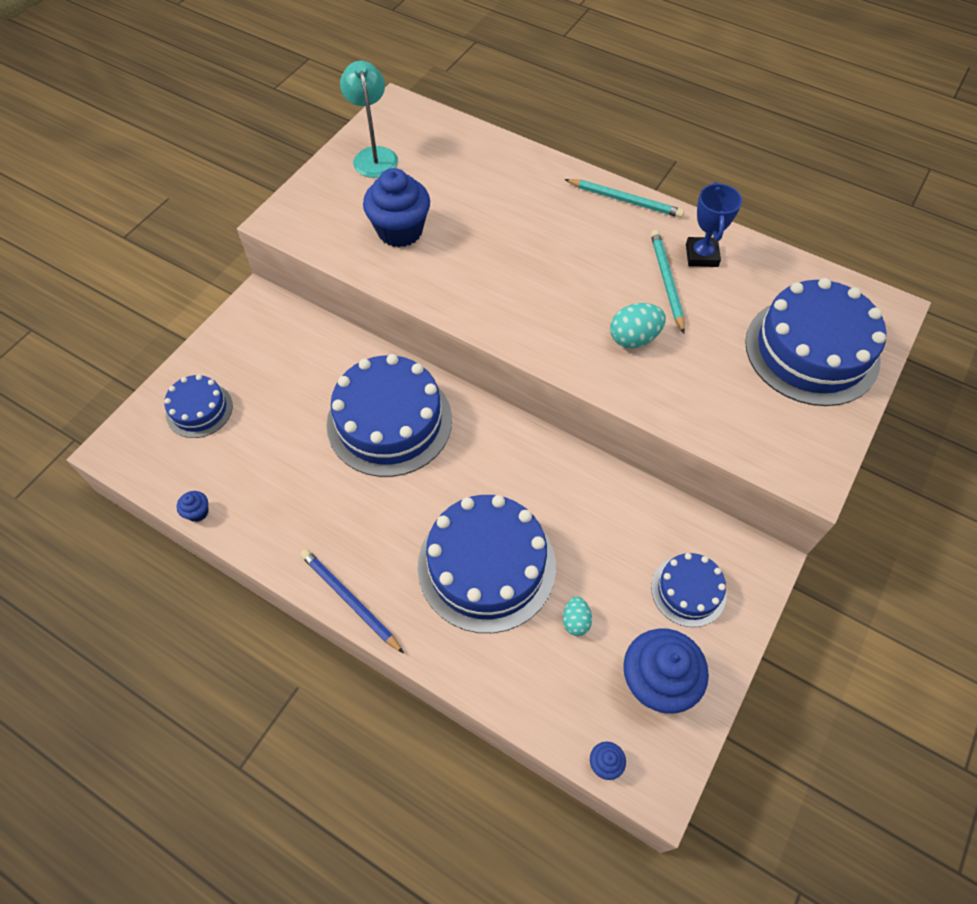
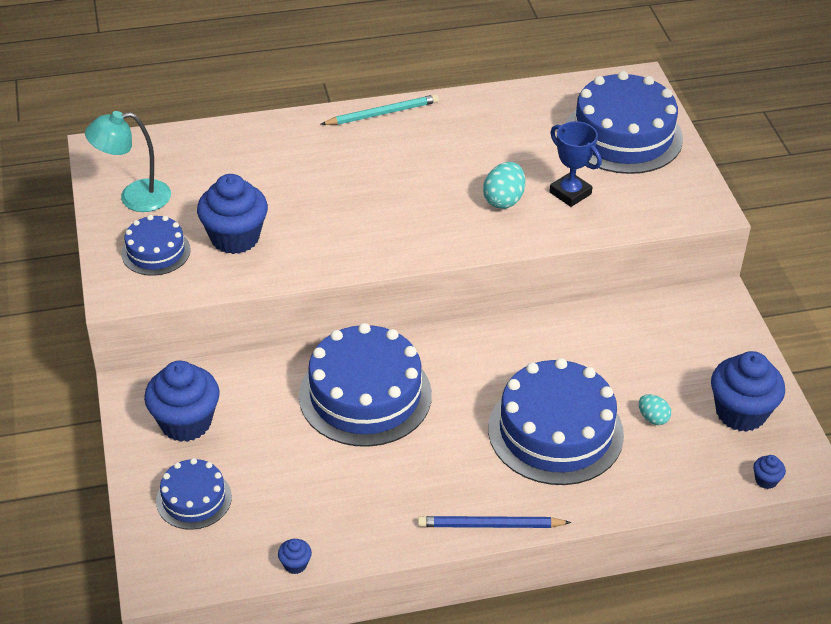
camera: 45 degrees left, 15 degrees down
turquoise lamp [340,61,398,178] -> turquoise lamp turned 45 degrees counterclockwise [85,111,171,212]
turquoise pencil [651,230,685,334] -> none
blue cake [651,553,727,627] -> blue cake moved to [121,215,191,276]
blue trophy [686,182,742,267] -> blue trophy moved to [549,121,602,207]
none -> blue cupcake [144,361,220,442]

